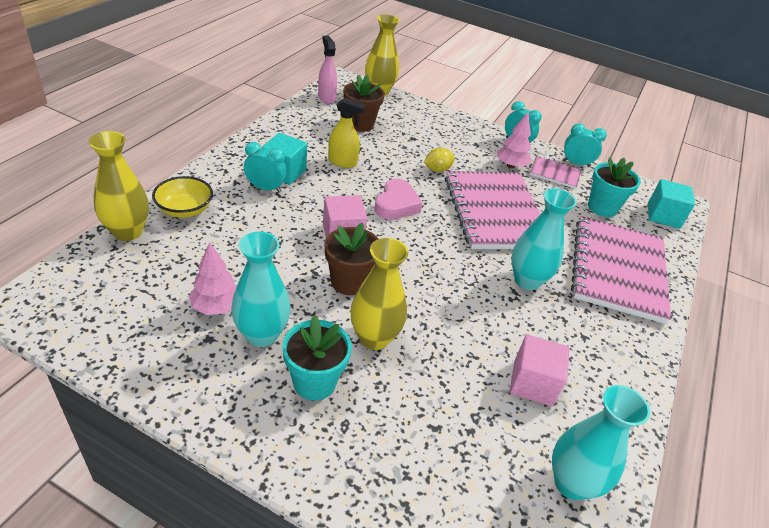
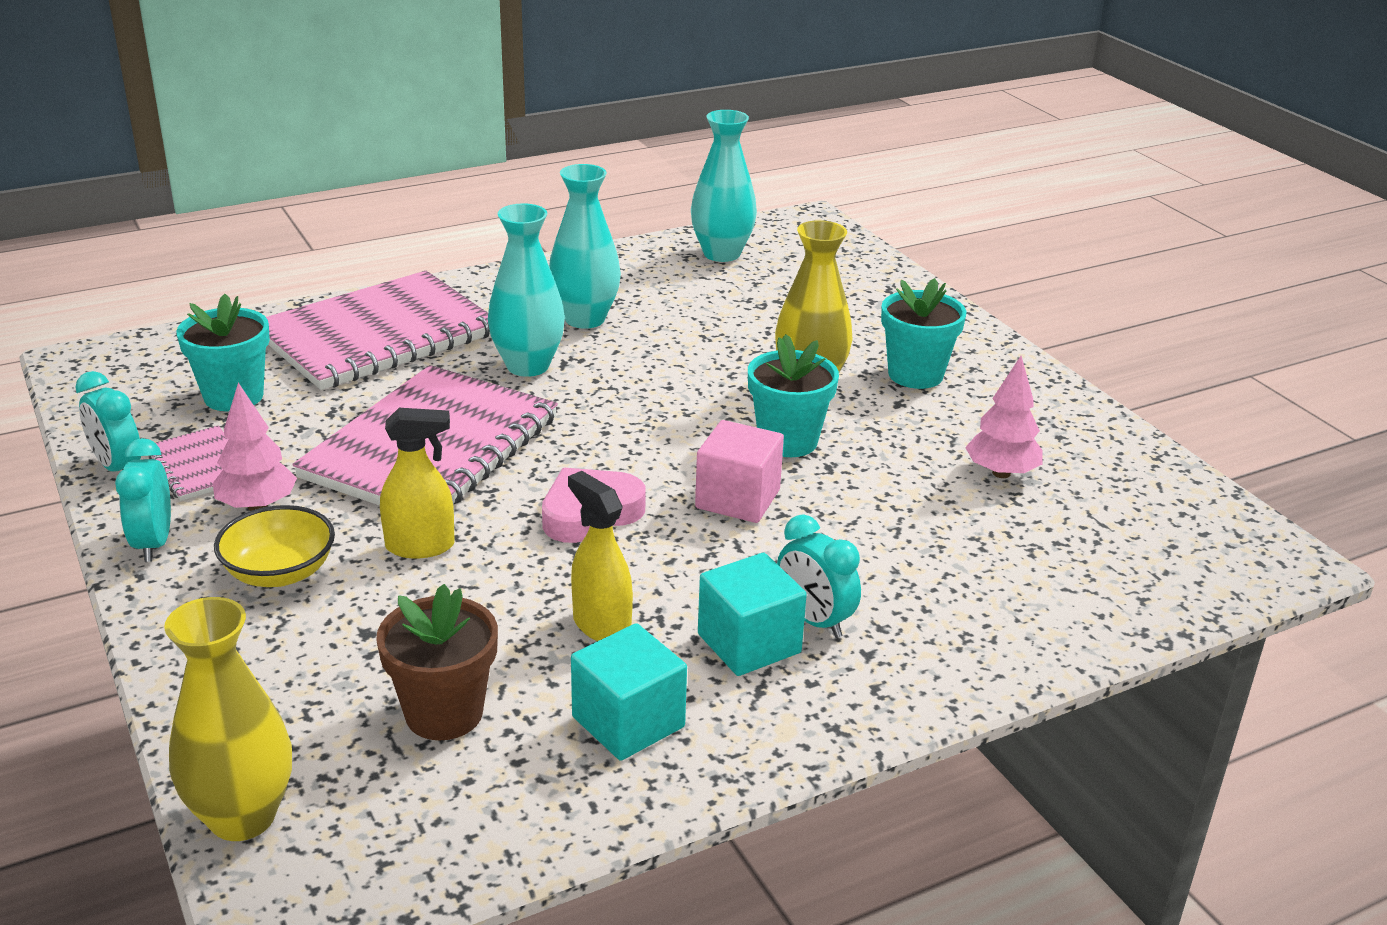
camera: 140 degrees left, 10 degrees down
yellow vase [89,131,149,241] -> none
yellow bowl [152,176,213,218] -> yellow bowl moved to [214,505,335,587]
turquoise vase [231,232,291,347] -> turquoise vase moved to [549,164,621,329]
pink spray bottle [318,36,337,104] -> none
brown flower pot [325,223,379,295] -> turquoise flower pot [748,334,839,457]
yellow lemon [424,147,455,172] -> yellow spray bottle [380,408,455,558]
pink cube [510,335,570,406] -> none
turquoise cube [648,179,695,229] -> turquoise cube moved to [571,623,687,761]

